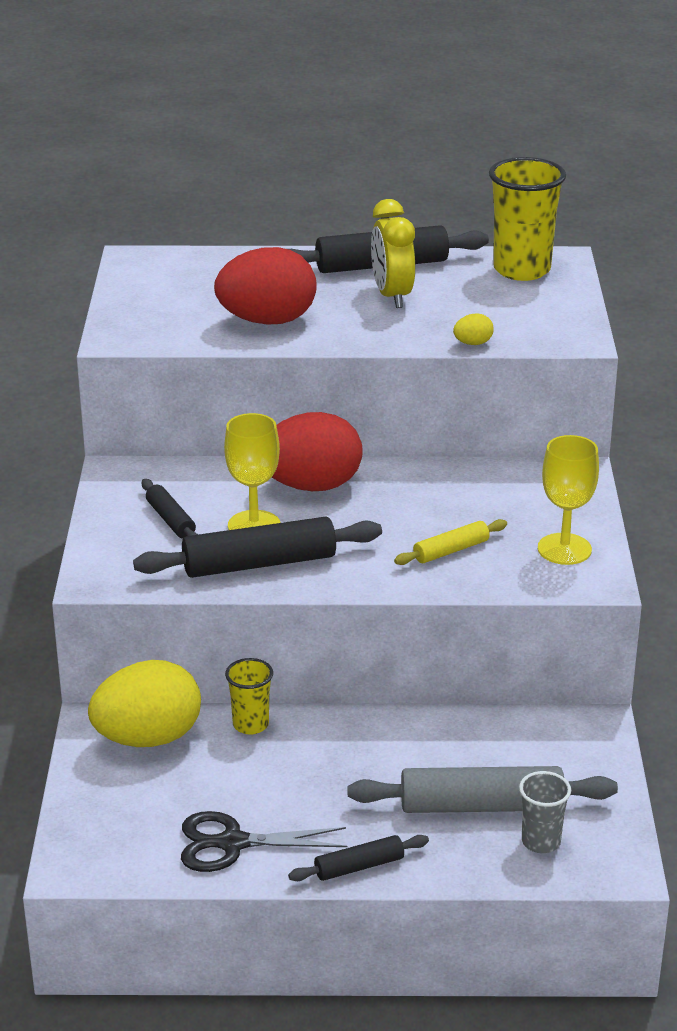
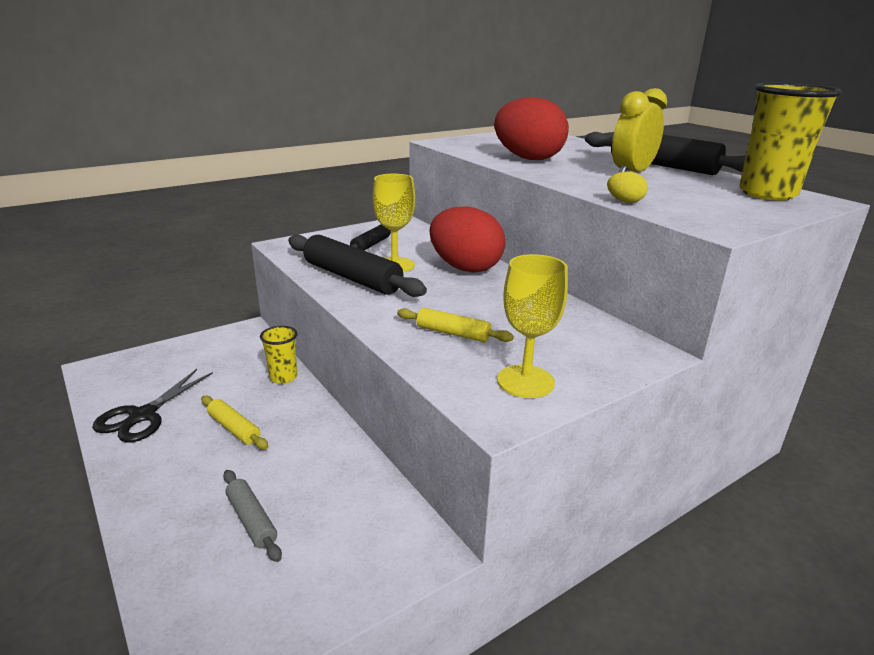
camera: 55 degrees right, 5 degrees down
yellow egg [88,660,201,747] -> none
black scissors [181,811,348,872] -> black scissors turned 120 degrees counterclockwise [92,369,213,442]
black rolling pin [288,835,429,881] -> none
grey rolling pin [347,766,618,813] -> grey rolling pin [223,470,282,562], size x0.53
grey cup [519,771,571,853] -> none
none -> yellow rolling pin [201,396,269,450]

